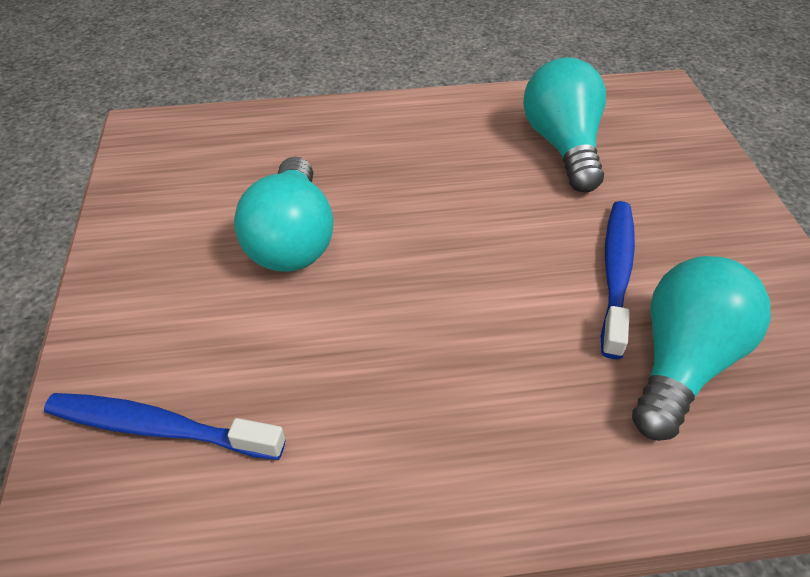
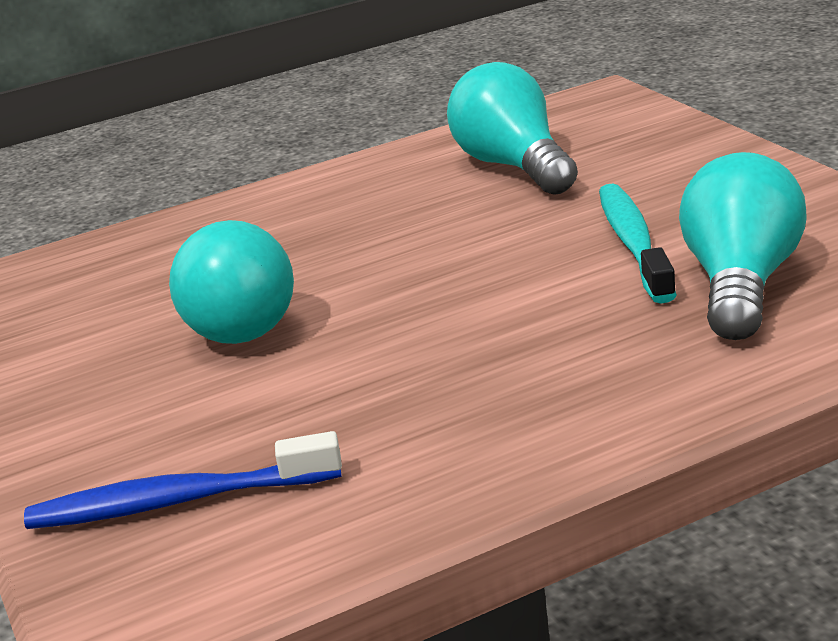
camera: 15 degrees left, 20 degrees down
blue toothbrush [601,201,635,359] -> turquoise toothbrush [599,183,677,304]

